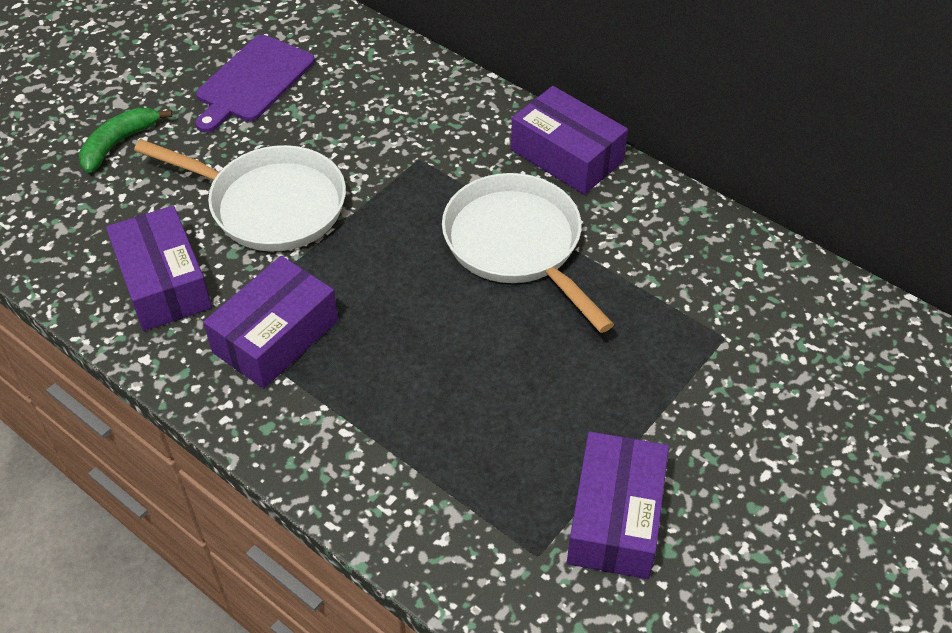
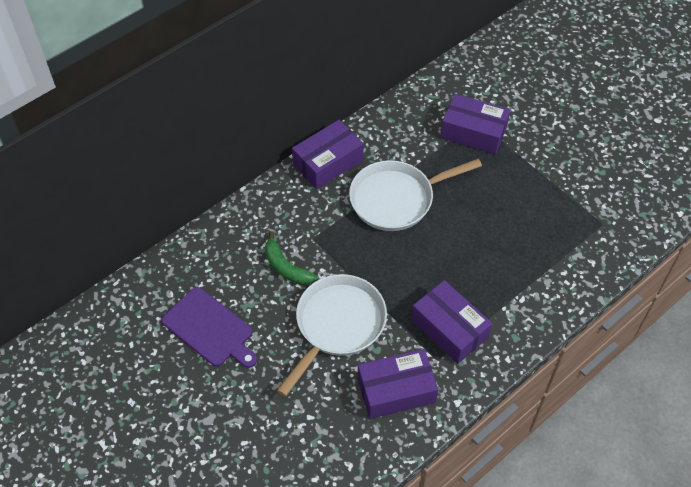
camera: 80 degrees left, 5 degrees up
green banana [79,108,172,173] -> green banana moved to [265,231,317,285]
purple box [567,431,669,579] -> purple box moved to [440,94,510,155]

